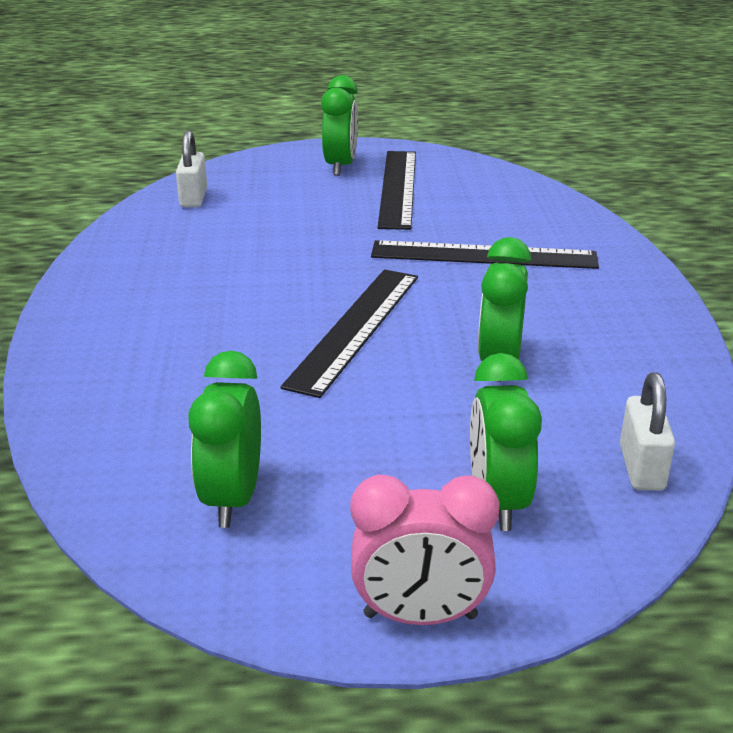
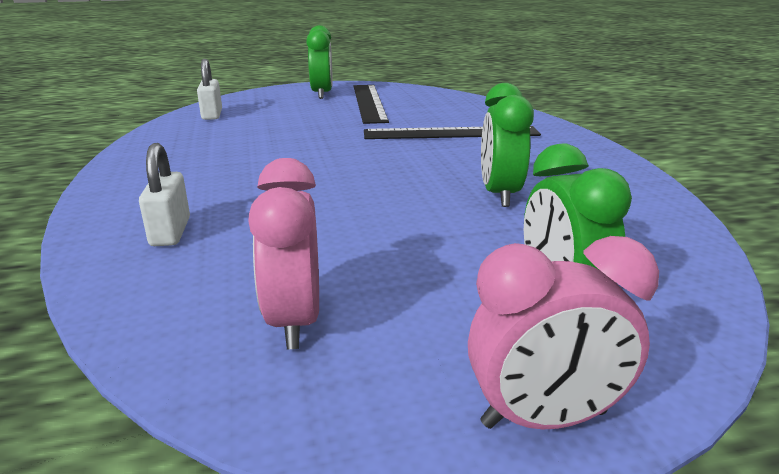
camera: 10 degrees left, 5 degrees down
green clock [188,350,261,528] -> pink clock [248,158,319,349]
black ruler [280,269,418,398] -> none
white padlock [620,372,675,491] -> white padlock moved to [139,143,190,246]

